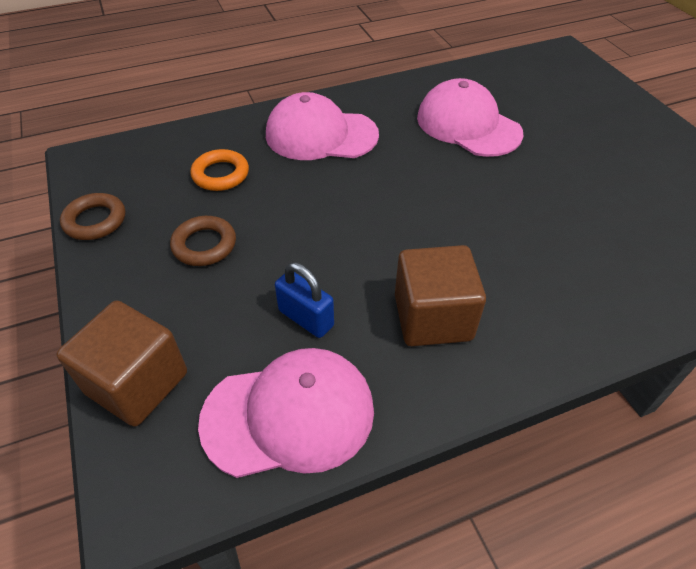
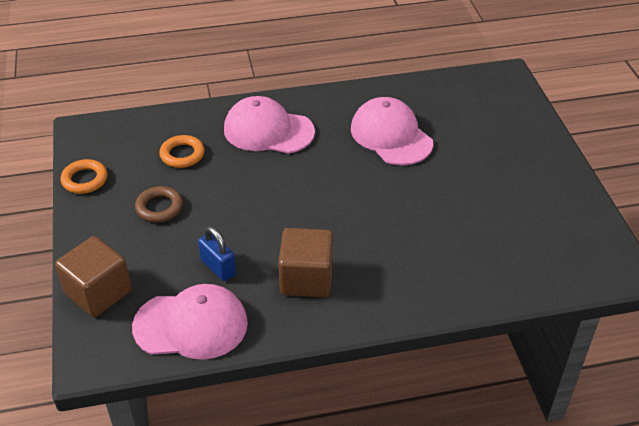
camera: 10 degrees right, 5 degrees down
brown ring [60,193,125,240] -> orange ring [61,159,108,194]

